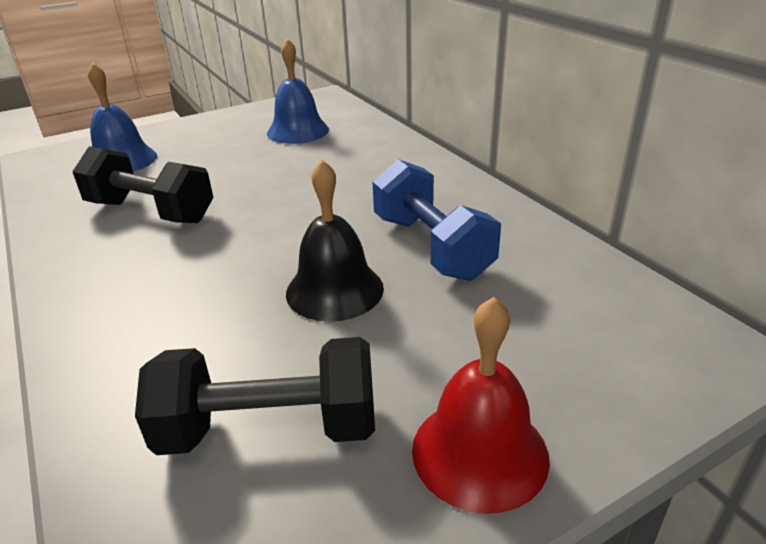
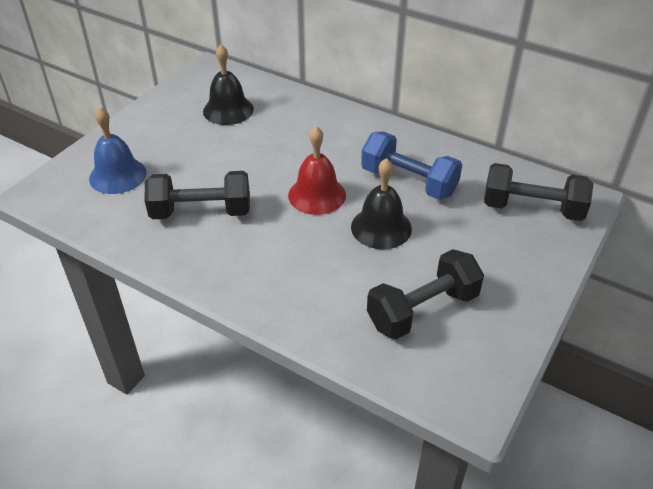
camera: 30 degrees left, 10 degrees up
blue bell [267,39,329,144] -> black bell [203,44,254,125]
red bell [412,297,550,514] -> red bell moved to [288,126,346,215]
none -> black dumbbell [484,163,593,221]

